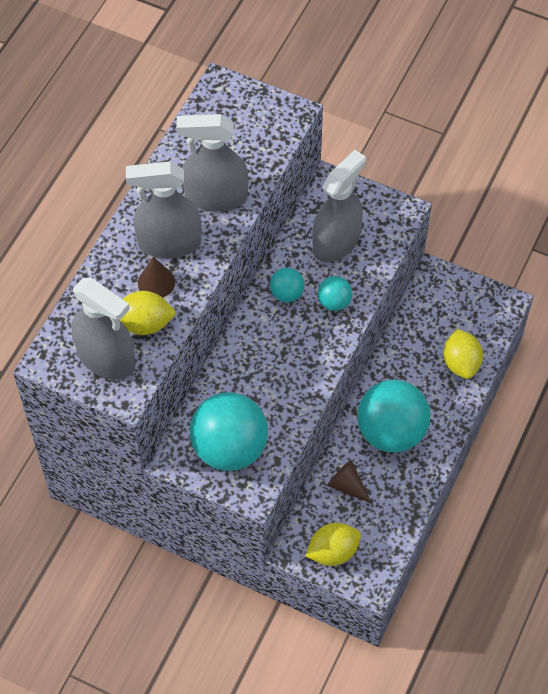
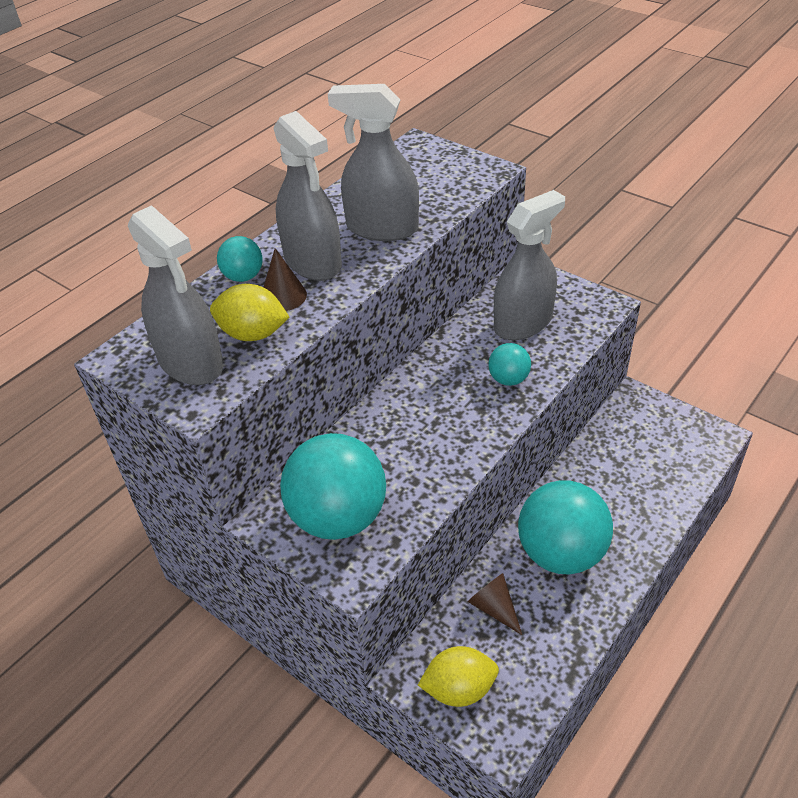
camera: 15 degrees right, 15 degrees down
grey spray bottle [126,161,202,258] -> grey spray bottle turned 135 degrees counterclockwise [274,111,342,281]
turquoise ball [270,268,304,302] -> turquoise ball moved to [217,236,263,282]
yellow lemon [443,329,483,379] -> none

